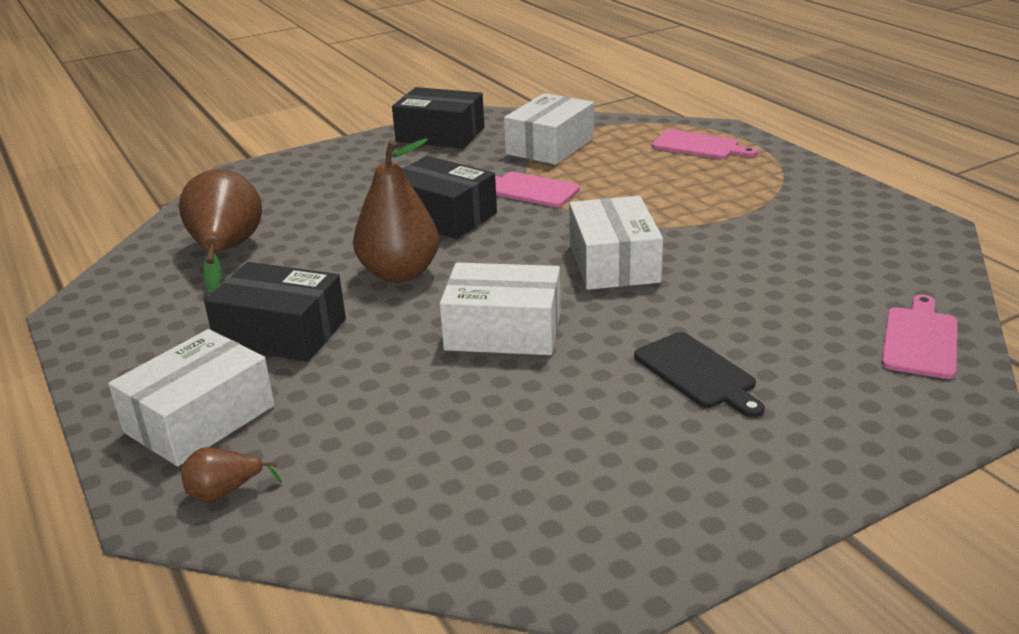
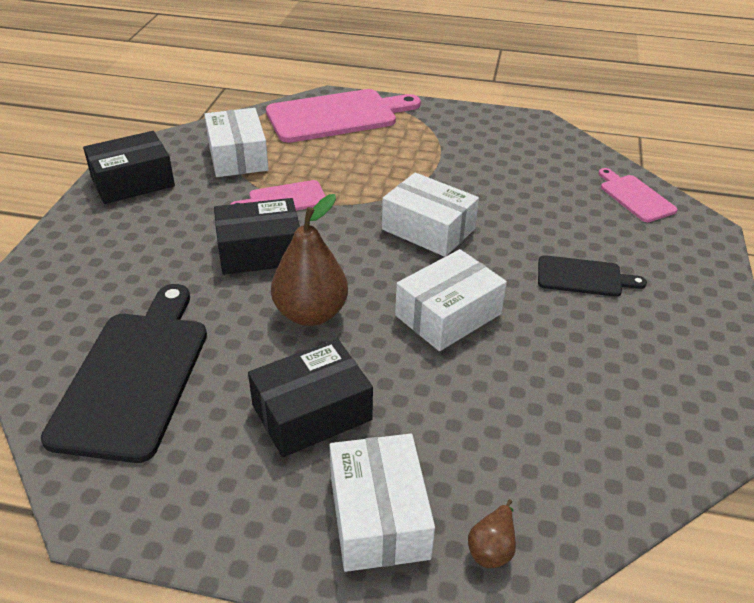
camera: 50 degrees left, 10 degrees up
brown pear [179,169,262,292] -> black cutting board [41,284,207,463]
pink cutting board [652,129,757,159] -> pink cutting board [266,89,421,143], size x1.91

